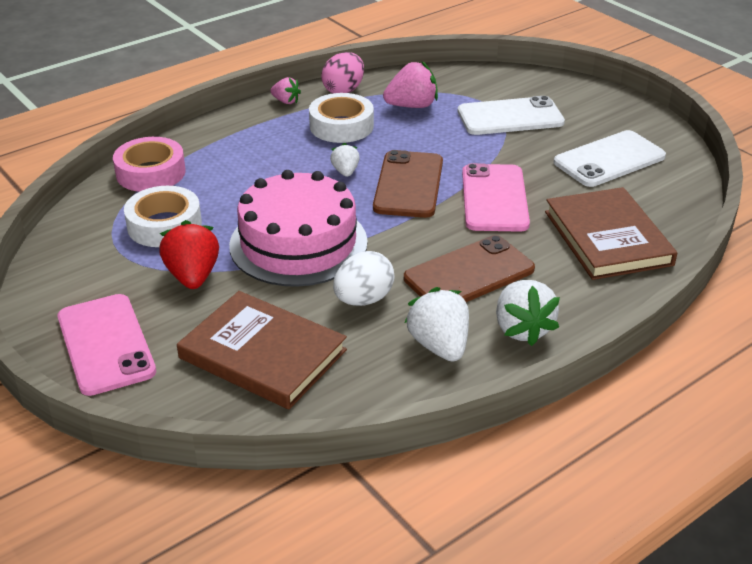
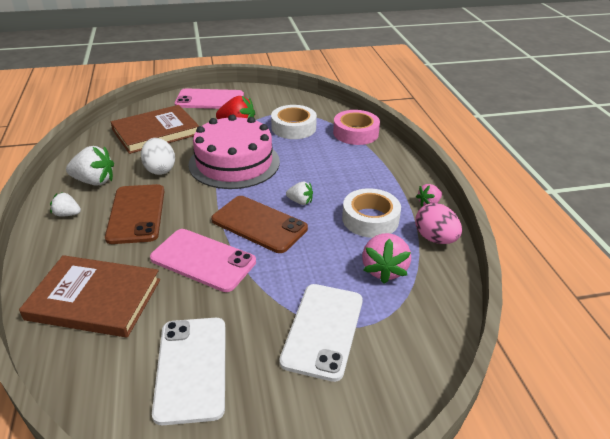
camera: 115 degrees right, 0 degrees up
white strawberry [496,280,560,346] -> white strawberry [50,192,81,217], size x0.57

